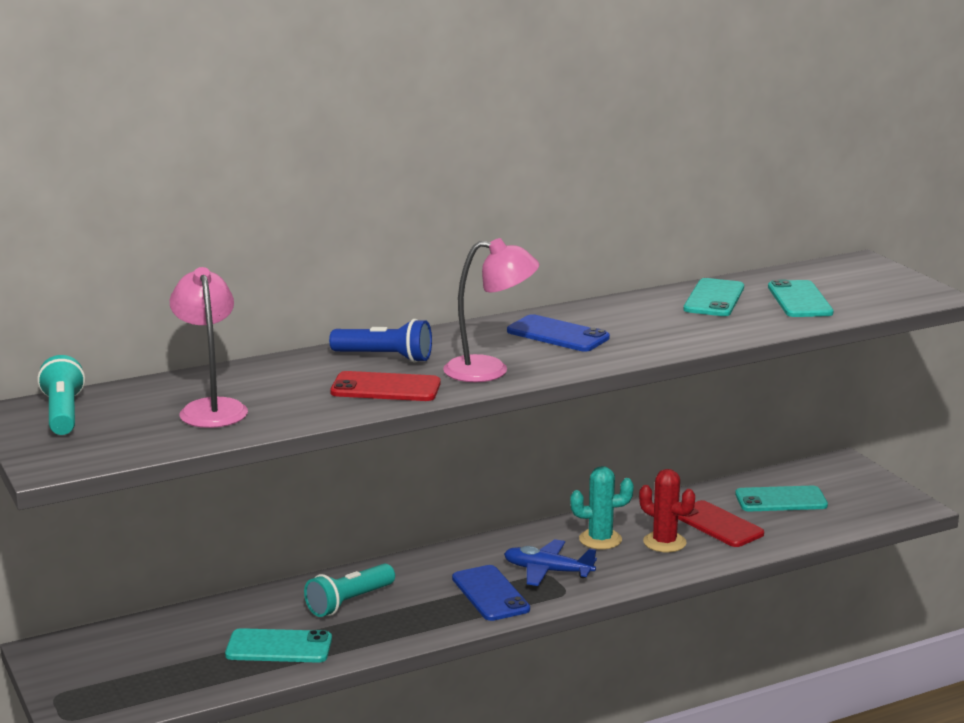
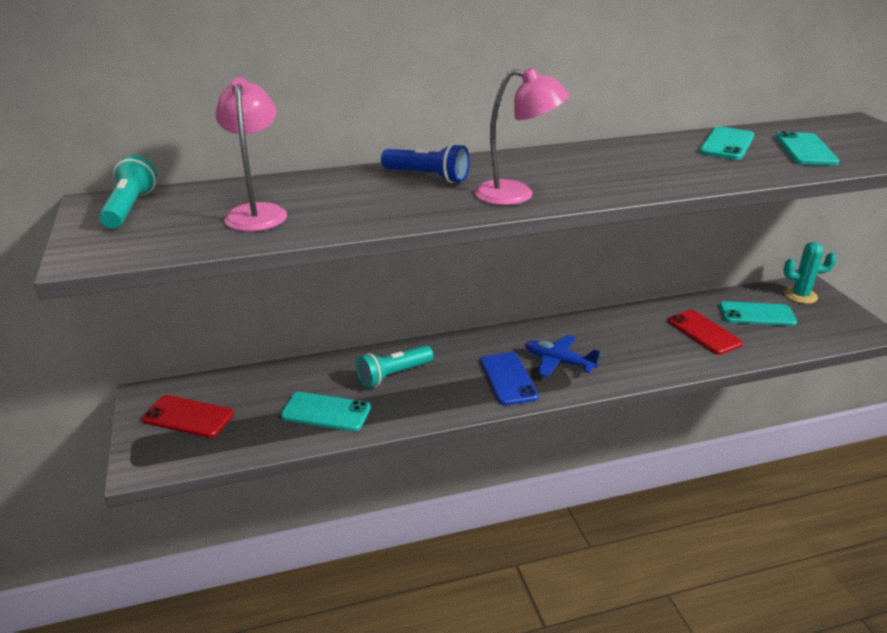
camera: 10 degrees right, 10 degrees up
red phone [330,371,441,401] -> red phone moved to [141,395,234,438]
blue phone [507,314,610,352] -> none
turquoise cactus [570,466,634,550] -> turquoise cactus moved to [783,242,837,304]
red cactus [639,469,695,552] -> none

